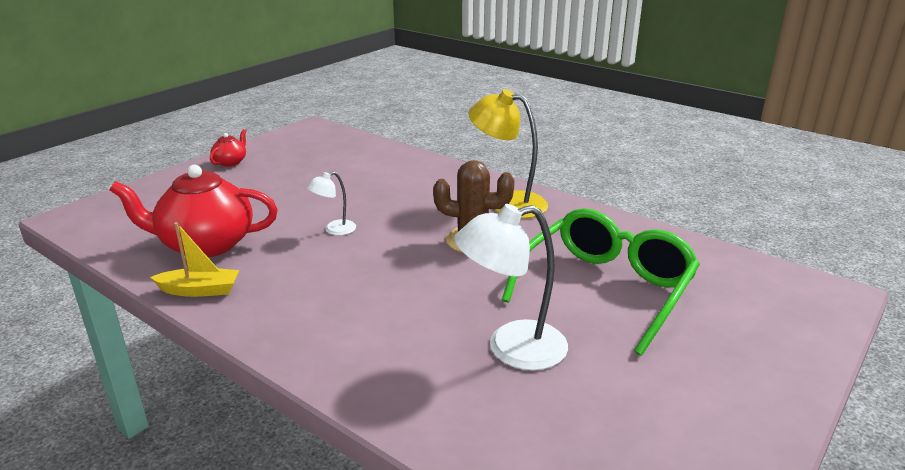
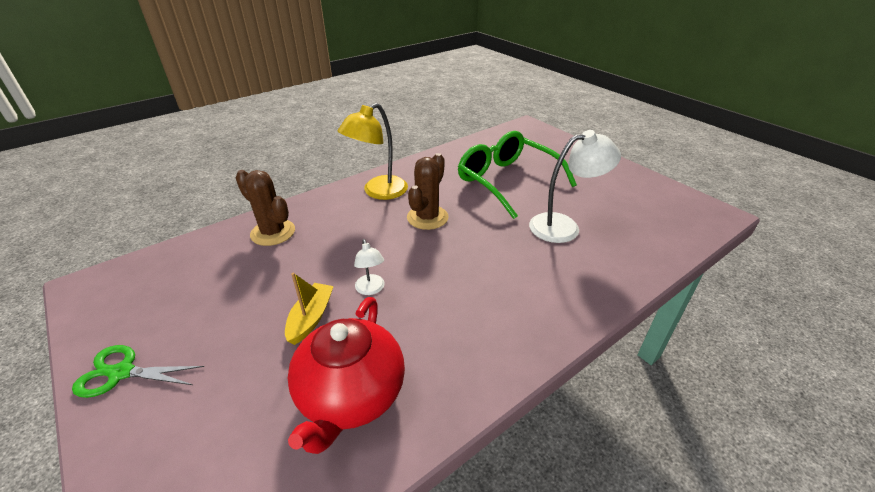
camera: 75 degrees left, 10 degrees up
yellow boat [150,222,240,297] -> yellow boat moved to [285,272,334,345]
red teapot [210,129,247,167] -> green scissors [72,345,204,398]
white lamp [454,204,568,370] -> white lamp turned 105 degrees counterclockwise [529,130,621,243]
none -> brown cactus [236,170,295,246]

